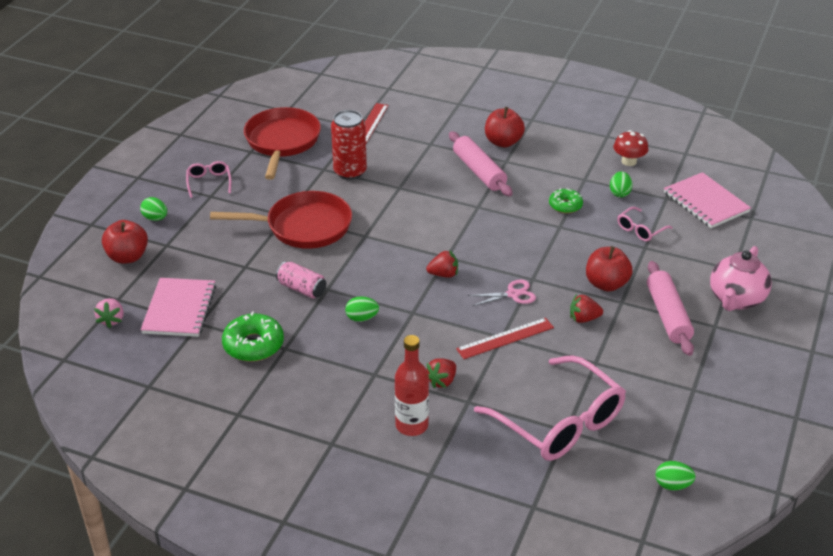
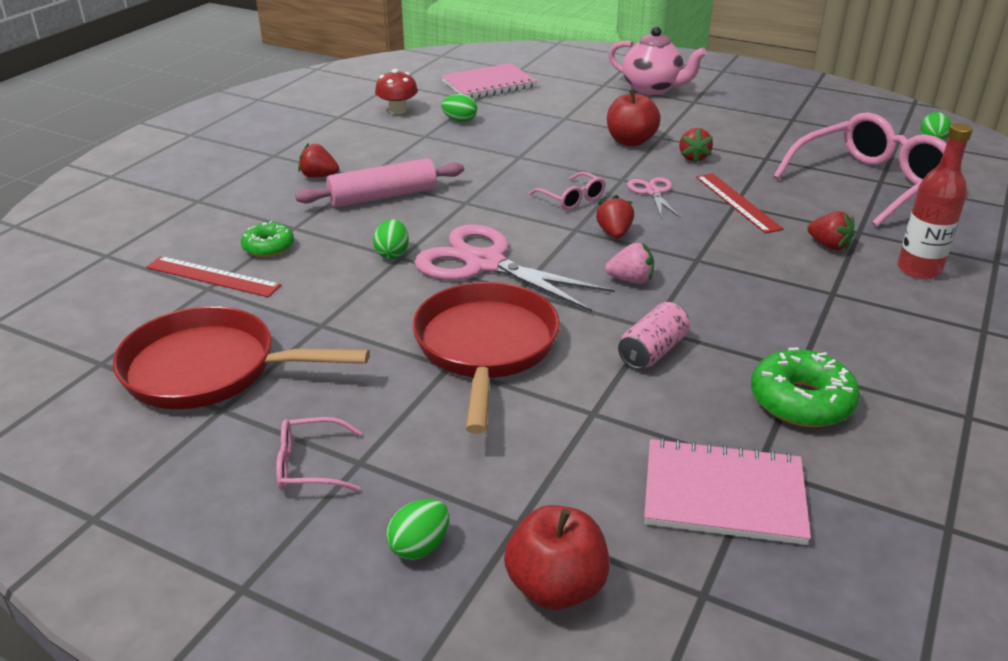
camera: 85 degrees left, 5 degrees down
pink strawberry [94,298,124,328] -> pink strawberry moved to [605,243,654,284]
red can [331,110,367,180] -> none
green egg [345,296,379,322] -> green egg moved to [373,219,409,259]
red apple [485,107,525,148] -> red strawberry [298,143,339,177]
green donut [549,188,583,213] -> green donut moved to [241,221,294,257]
pink glasses [617,207,673,242] -> pink glasses moved to [529,172,606,210]
pink rolling pin [647,261,694,356] -> none
none -> pink scissors [414,224,615,312]

